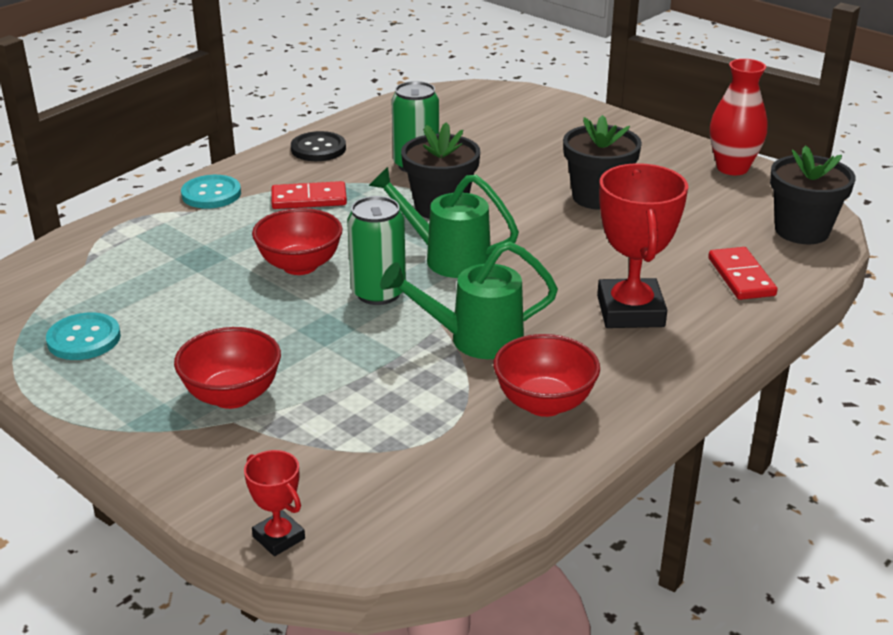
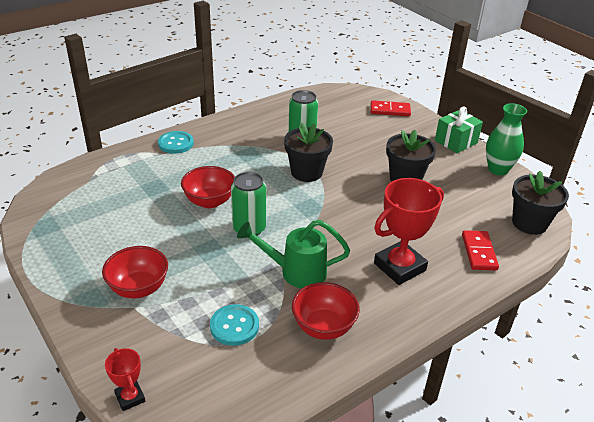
camera: 10 degrees right, 5 degrees up
turquoise button [46,312,121,360] -> turquoise button moved to [210,304,259,346]
red domino [271,181,347,209] -> red domino moved to [371,100,411,116]
black button [291,131,346,161] -> none
green watering can [369,167,519,278] -> none
red trophy [597,163,688,328] -> red trophy turned 45 degrees clockwise [374,178,444,285]
red vase [710,59,767,175] -> green vase [486,103,527,175]
none -> green gift [435,107,483,153]

